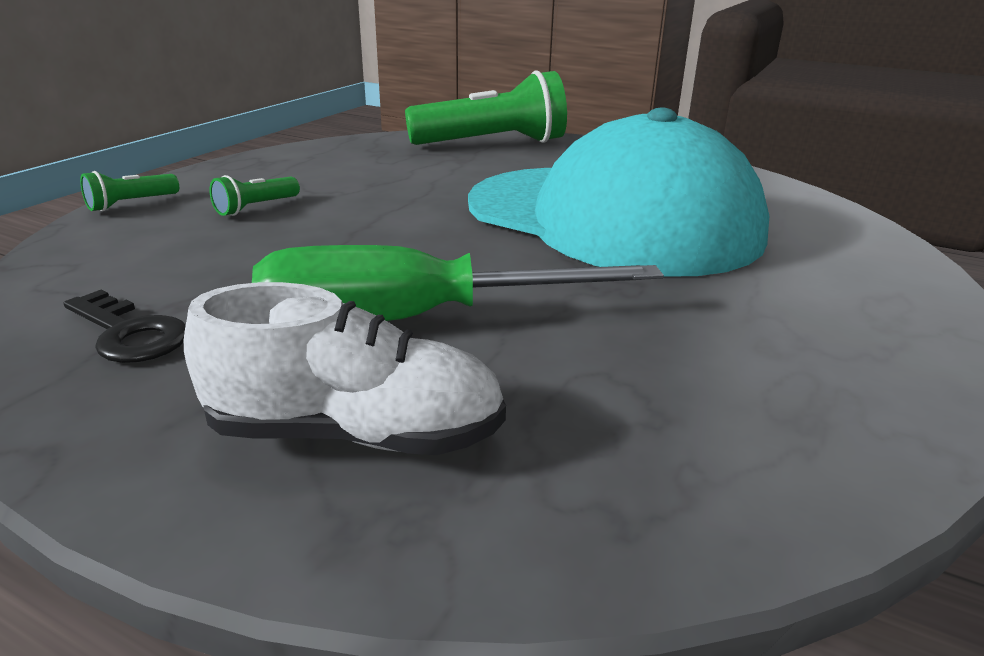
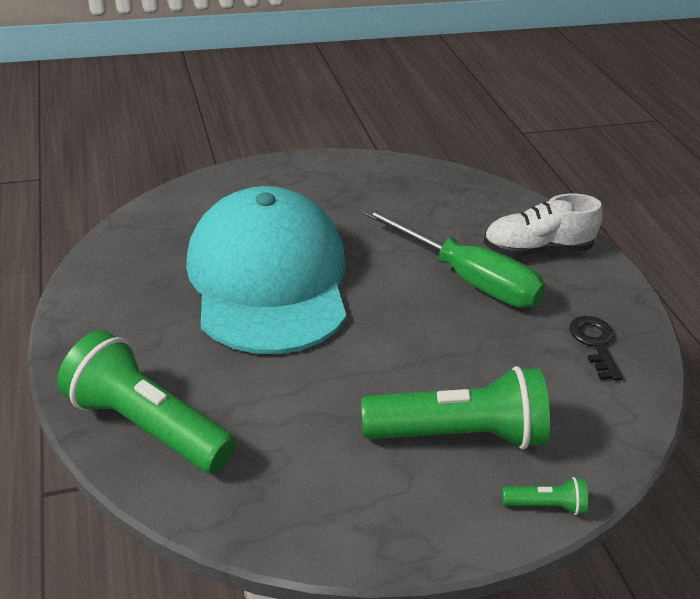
camera: 135 degrees left, 10 degrees up
white shoe [184,282,506,455] -> white shoe turned 60 degrees counterclockwise [483,194,603,257]
green flashlight [210,175,300,216] -> green flashlight [361,366,550,450], size x2.36

